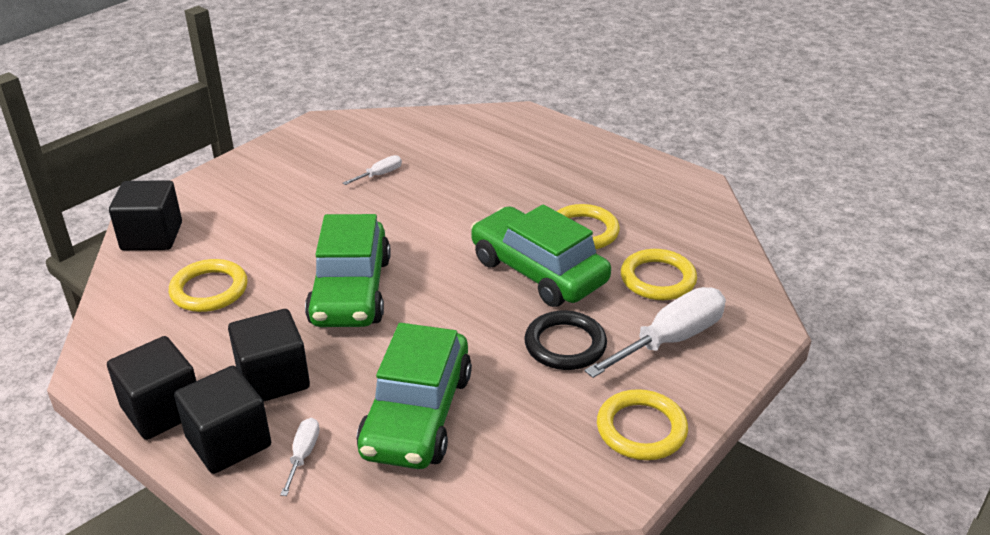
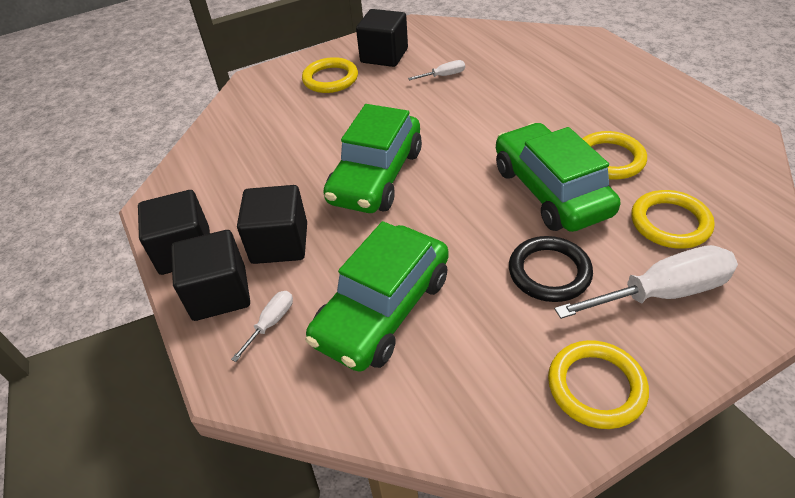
camera: 25 degrees right, 10 degrees up
black cube [109,180,182,250] -> black cube moved to [356,9,408,67]
yellow ring [169,259,248,312] -> yellow ring moved to [302,57,358,93]

